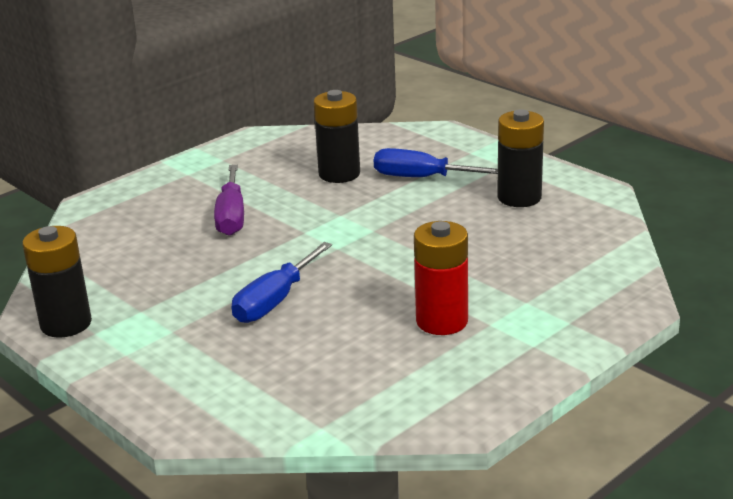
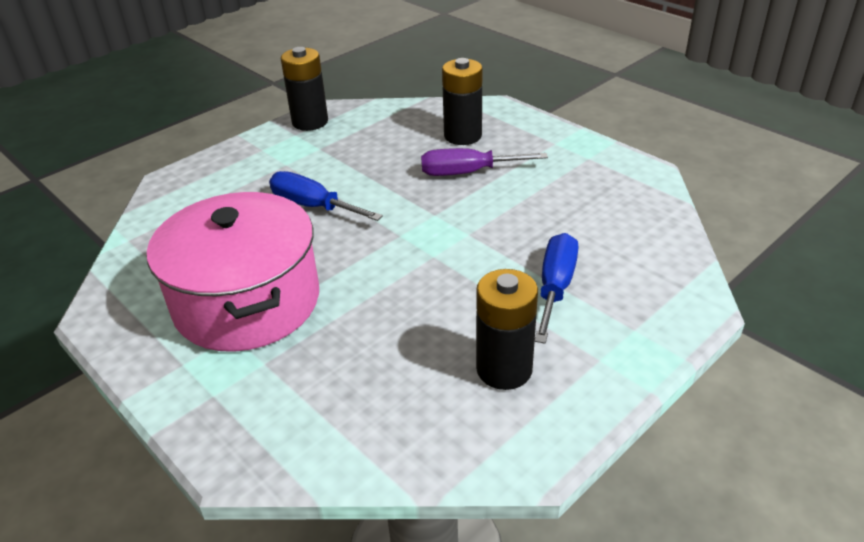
camera: 90 degrees right, 10 degrees up
black battery [313,90,360,183] -> black battery moved to [442,58,482,145]
red battery [414,221,468,335] -> pink pot [147,192,319,352]

